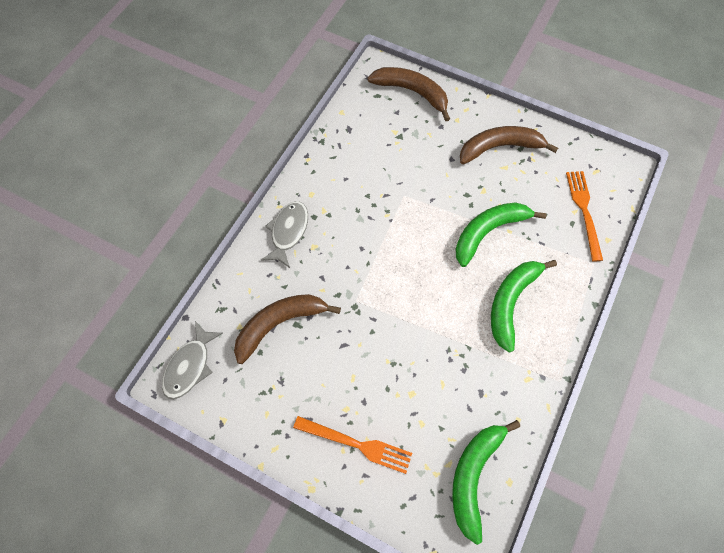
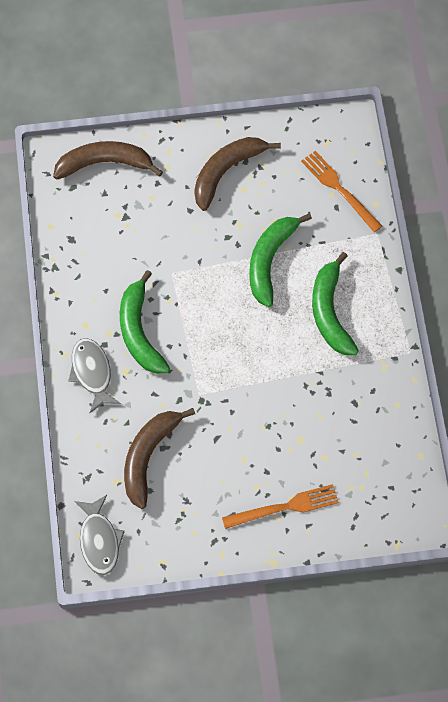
camera: 35 degrees left, 0 degrees up
green banana [452,420,520,545] -> green banana moved to [120,270,170,374]

